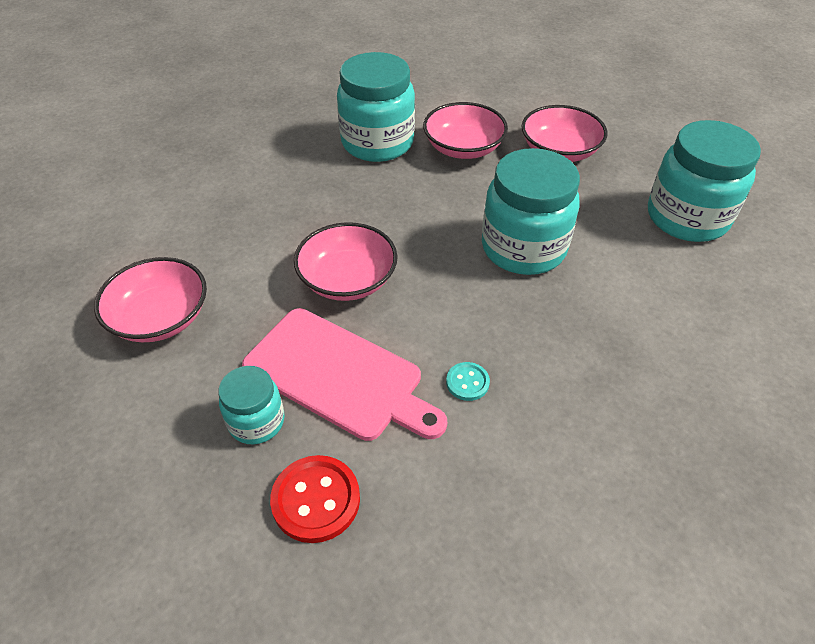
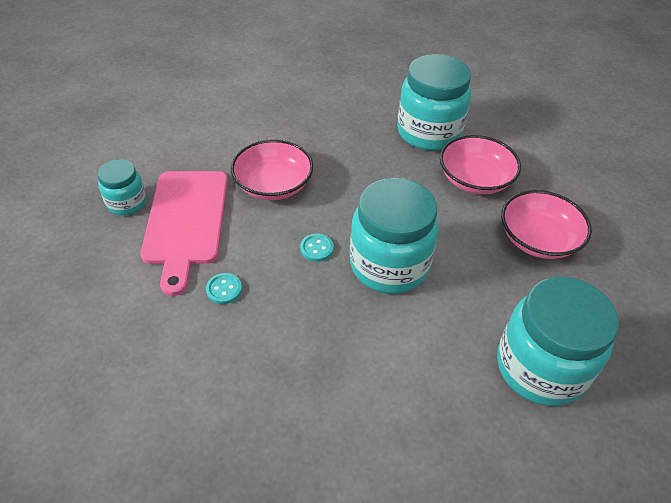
camera: 55 degrees right, 0 degrees up
pink bowl [94,257,207,342] -> none
red button [270,455,360,543] -> none
none -> turquoise button [300,234,334,262]

